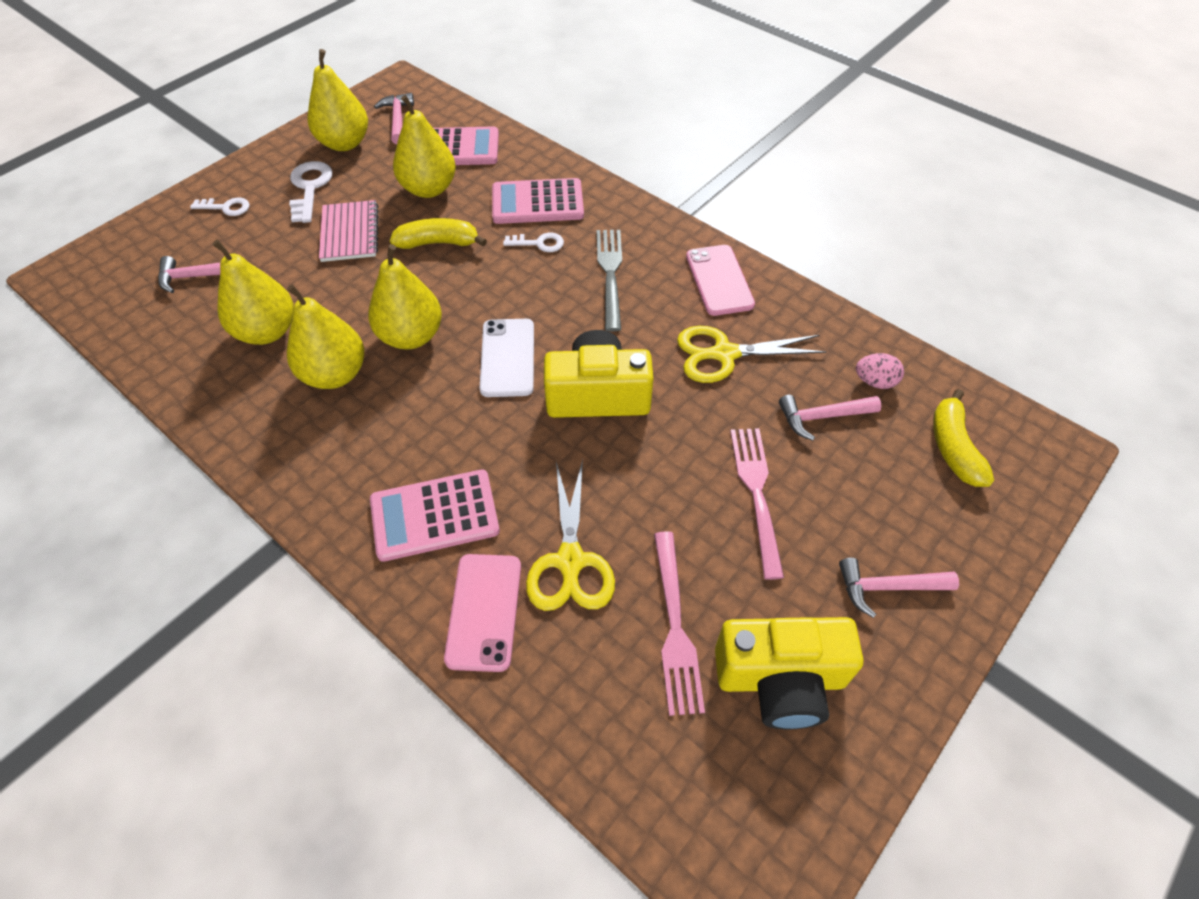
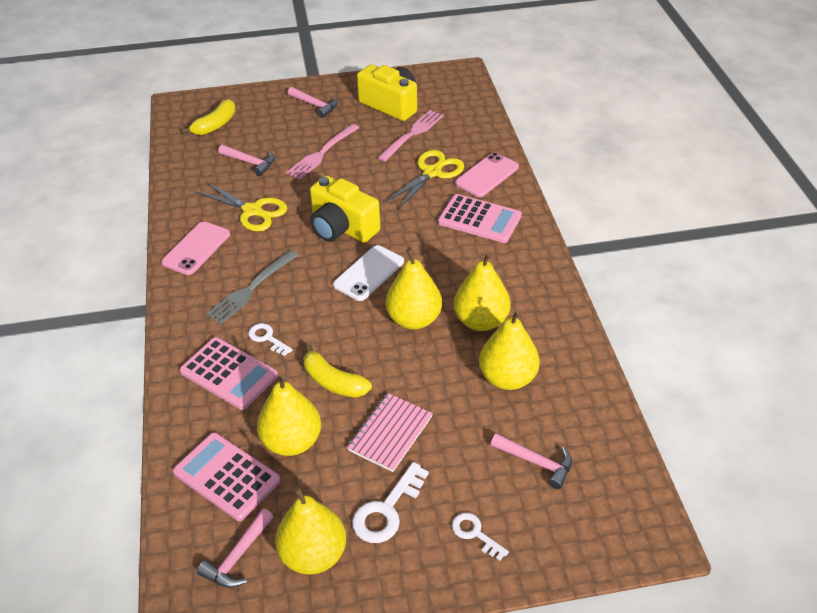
camera: 140 degrees left, 10 degrees down
pink egg [856,353,904,389] -> none

